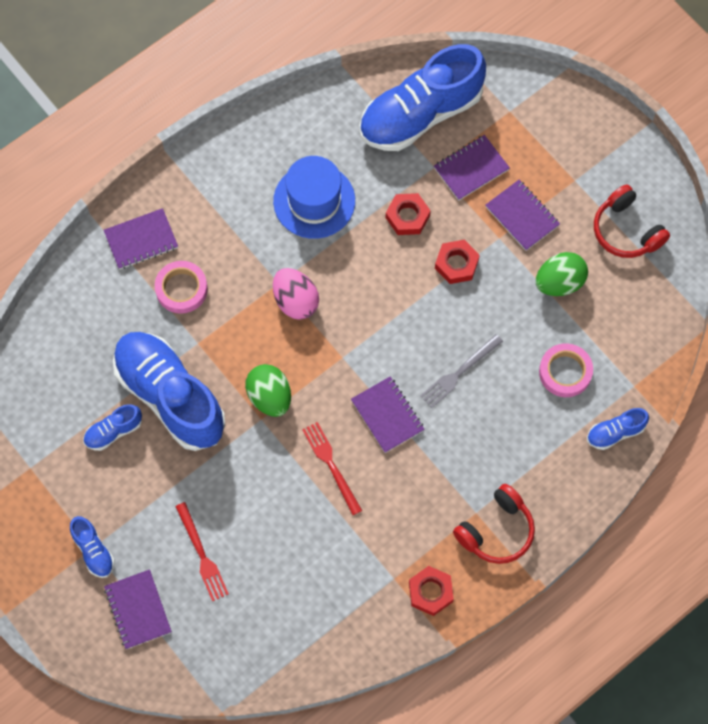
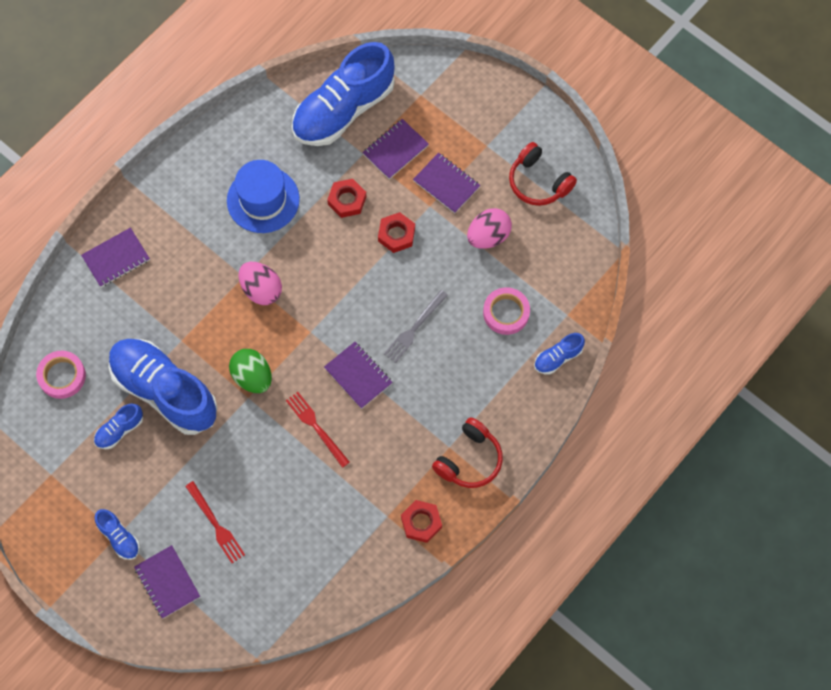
camera: 10 degrees left, 0 degrees up
pink tape [155,261,208,314] -> pink tape moved to [36,351,86,399]
green egg [536,252,588,296] -> pink egg [467,208,512,249]

